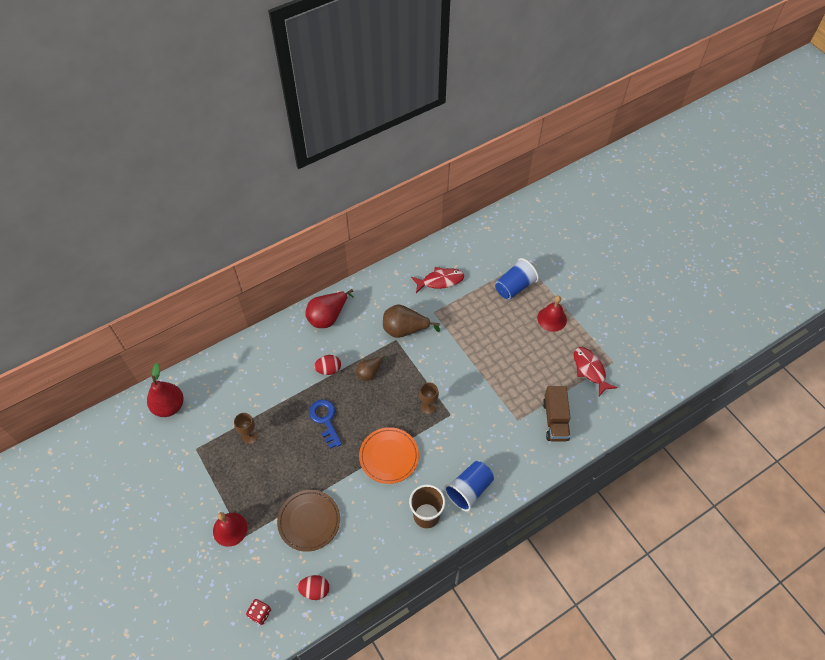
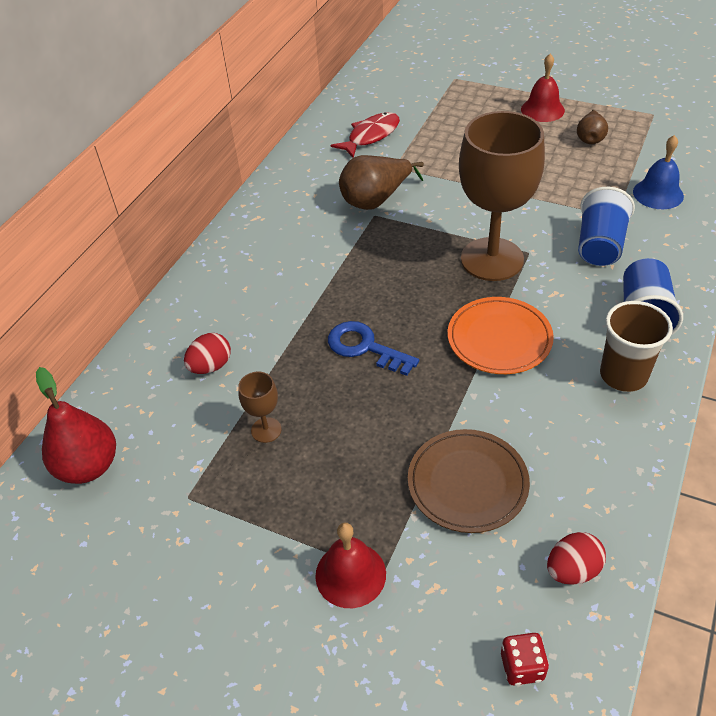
camera: 30 degrees left, 10 degrees down
red pear [305,289,354,328] -> none
red egg [314,355,341,375] -> red egg moved to [184,333,231,374]
brown pear [356,355,386,381] -> brown pear moved to [577,110,608,144]
brown goblet [419,383,439,414] -> brown goblet [459,111,545,281], size x2.42
blue cup [495,258,539,300] -> blue cup moved to [578,187,635,266]
brown truck [543,386,570,442] -> blue bell [633,135,684,209]
red fish [574,347,617,396] -> none

